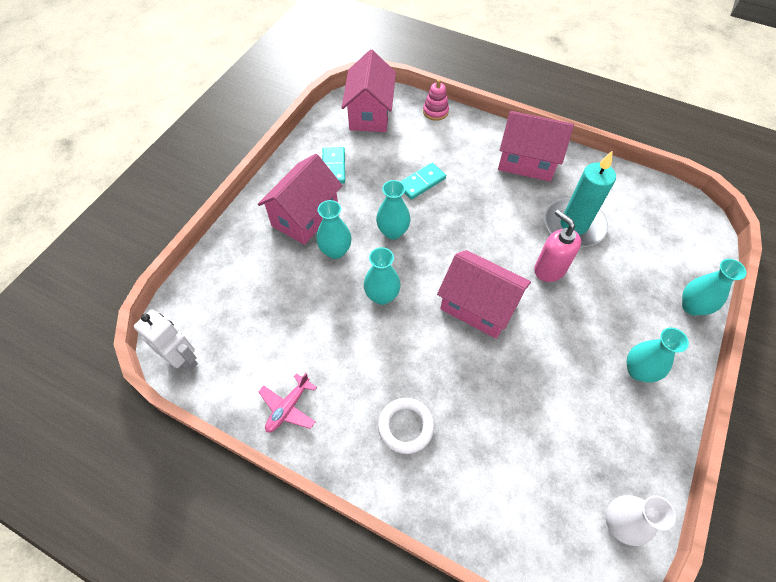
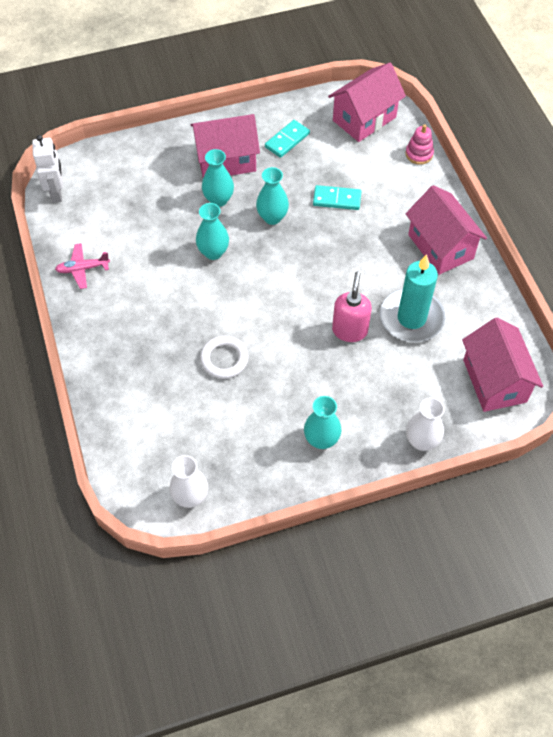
camera: 45 degrees right, 0 degrees up
white ring [378,398,434,454] -> white ring moved to [200,336,249,379]
pink house [437,250,531,339] -> pink house moved to [462,317,543,412]
turquoise vase [682,259,746,316] -> white vase [406,397,444,451]

